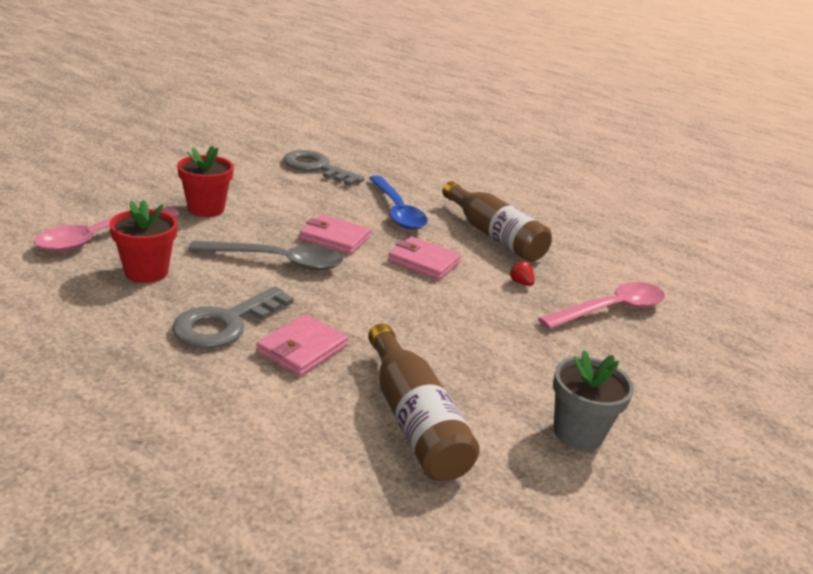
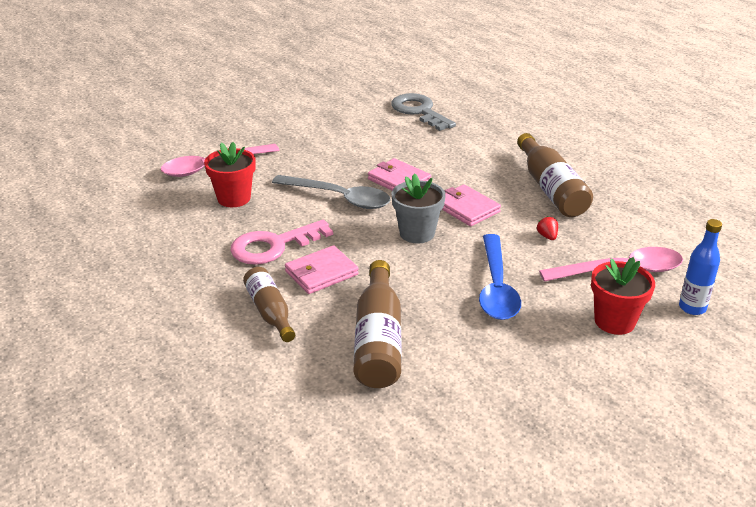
camera: 25 degrees right, 5 degrees up
grey key [172,286,294,349] -> pink key [230,220,333,265]
red flower pot [177,145,234,217] -> red flower pot moved to [591,257,655,335]
blue spoon [369,176,428,230] -> blue spoon moved to [479,234,521,320]
grey flower pot [553,350,634,450] -> grey flower pot moved to [392,173,446,243]
none -> brown bottle [243,267,295,342]
none -> blue bottle [679,219,722,315]

